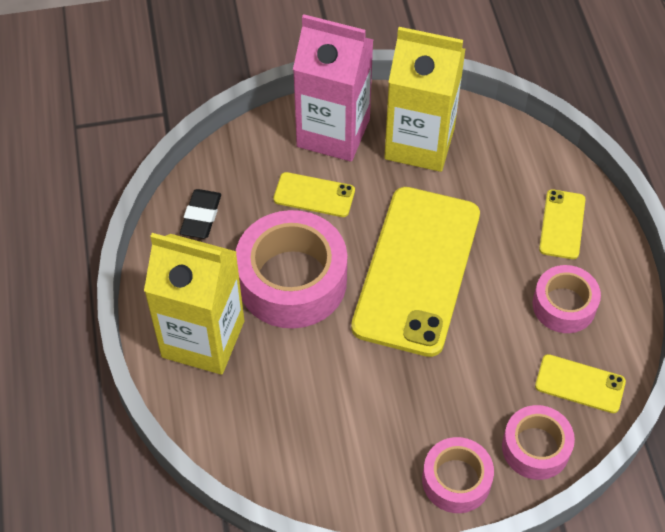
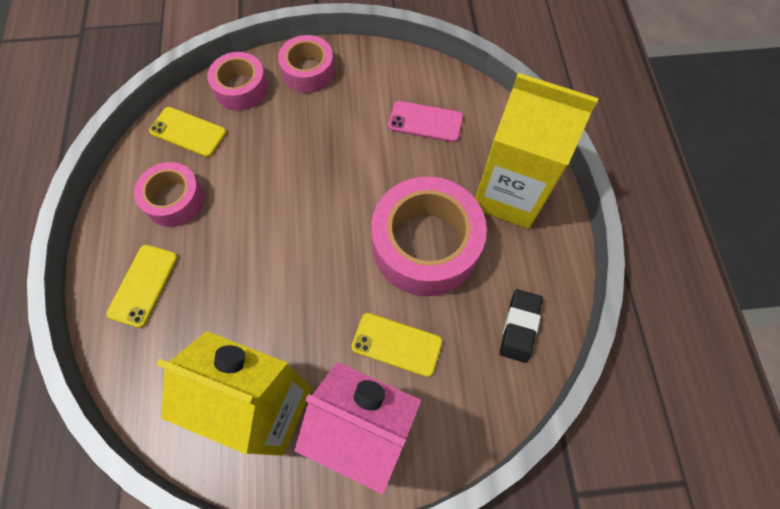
camera: 175 degrees left, 10 degrees up
yellow phone [351,187,480,357] -> none
none -> pink phone [388,101,463,142]

